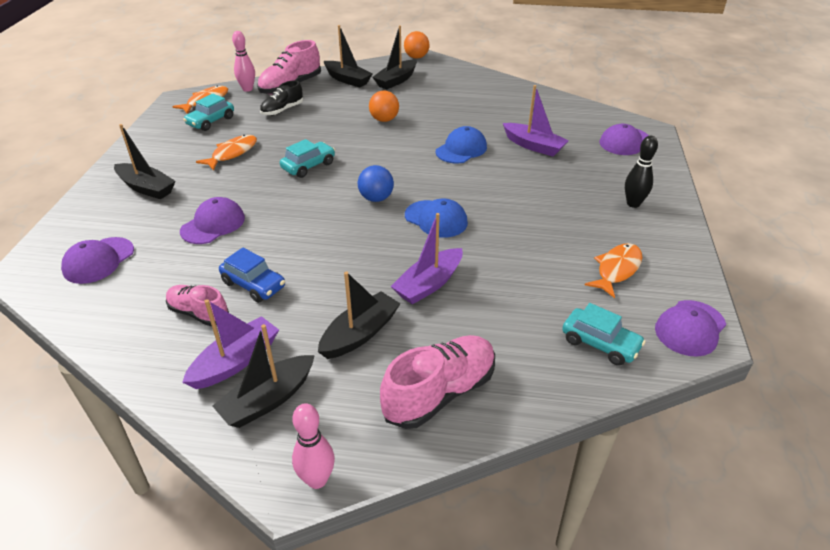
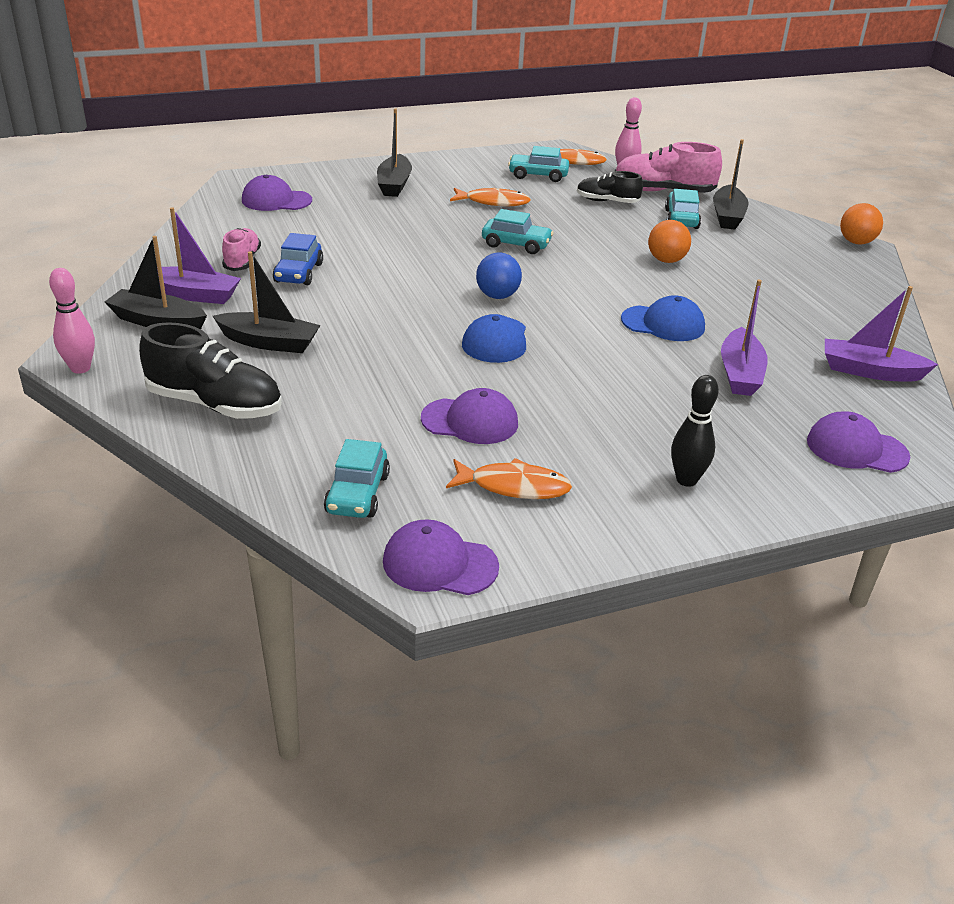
camera: 60 degrees right, 5 degrees down
purple cap [180,197,245,244] -> purple cap moved to [421,388,518,444]
black boat [373,25,417,89] -> none
pink shoe [380,335,495,429] -> black shoe [139,322,282,419]
purple boat [391,213,463,305] -> purple boat moved to [825,286,938,382]
none -> turquoise car [665,189,701,229]

